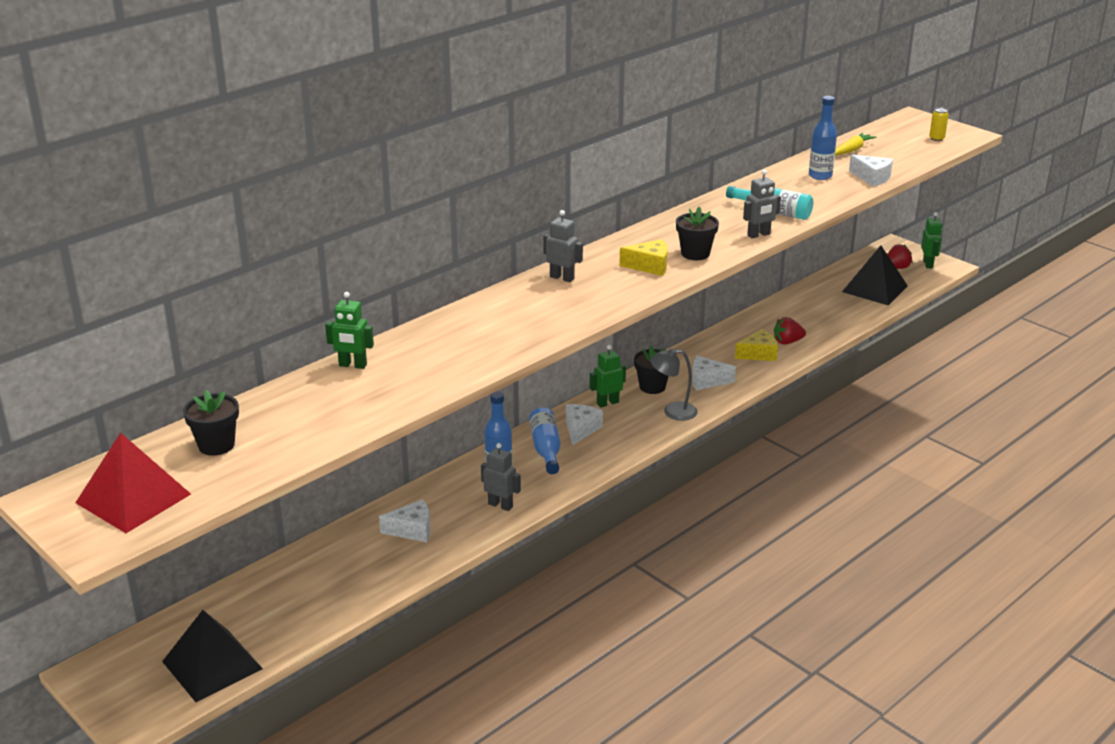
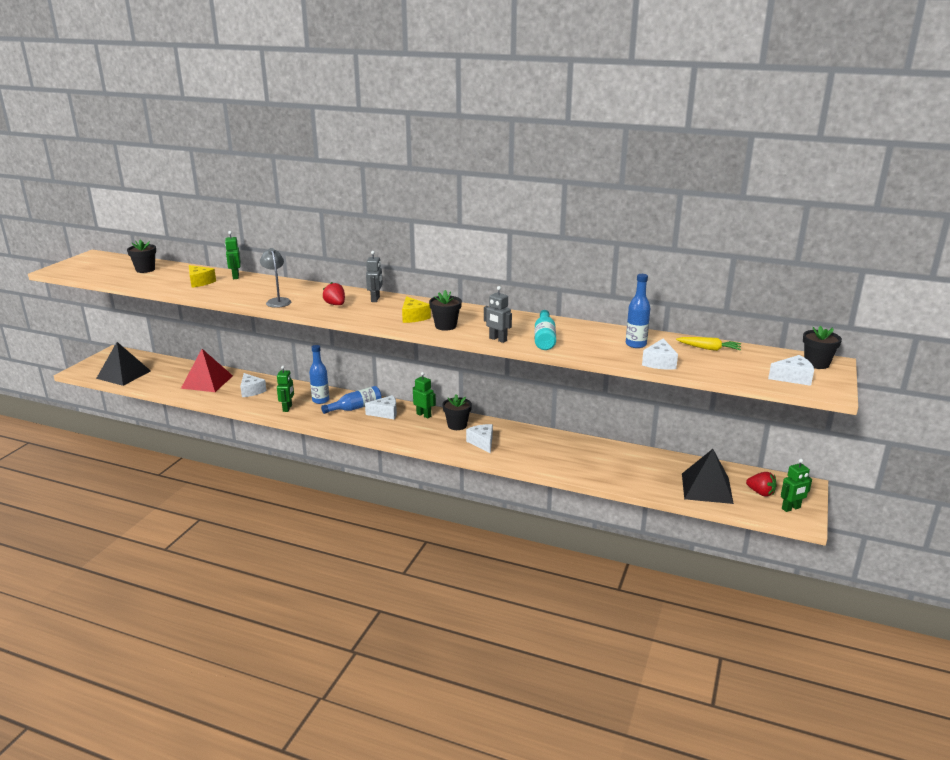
camera: 65 degrees right, 5 degrees down
red pyramid [75,432,191,533] -> red pyramid moved to [181,349,233,392]
grey robot [481,443,521,511] -> green robot [277,366,294,412]
grey lamp [650,348,698,421] -> grey lamp moved to [260,248,291,308]
yellow cheese [735,329,778,361] -> yellow cheese moved to [189,265,216,288]
red strawberry [774,317,806,345] -> red strawberry moved to [323,282,345,305]
yellow can [929,107,949,141] -> white cheese [768,355,814,386]
none -> black flower pot [803,326,842,369]

